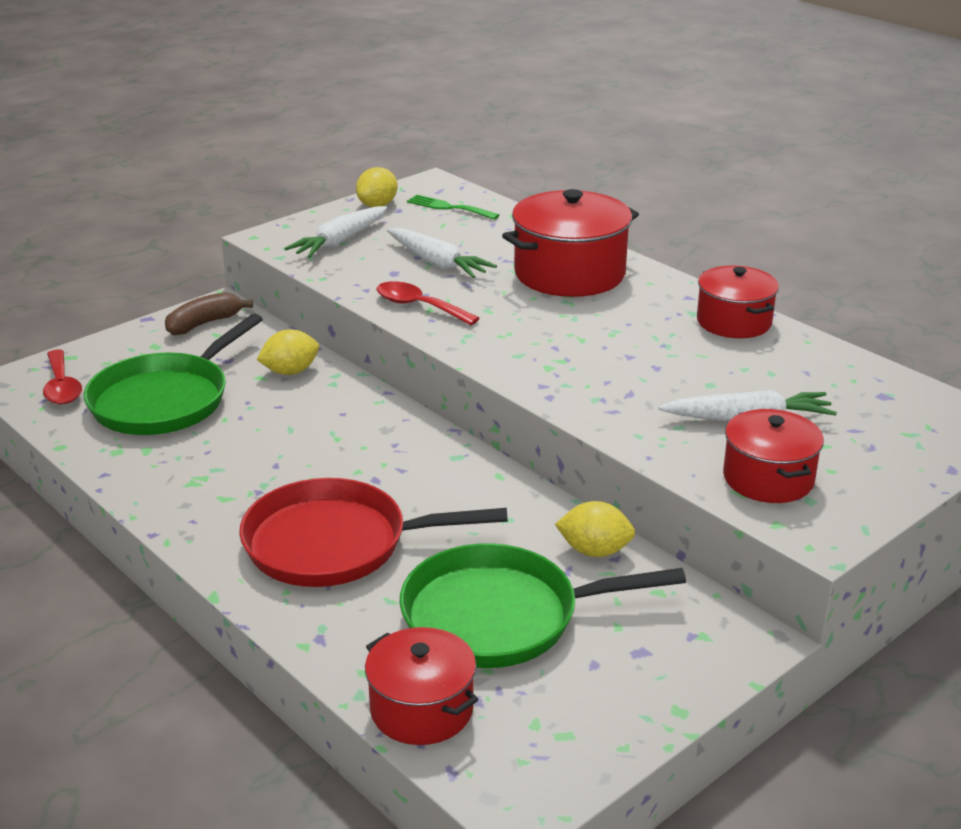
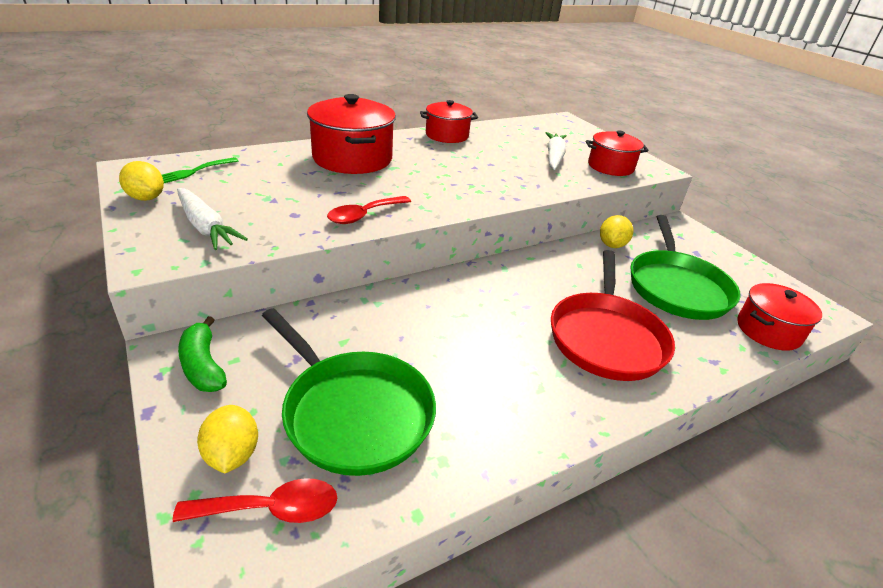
camera: 80 degrees left, 5 degrees up
brown banana [165,292,253,335] -> green banana [178,316,227,392]
yellow lemon [257,330,319,375] -> yellow lemon moved to [197,405,258,473]
white carrot [387,228,497,278] -> none

